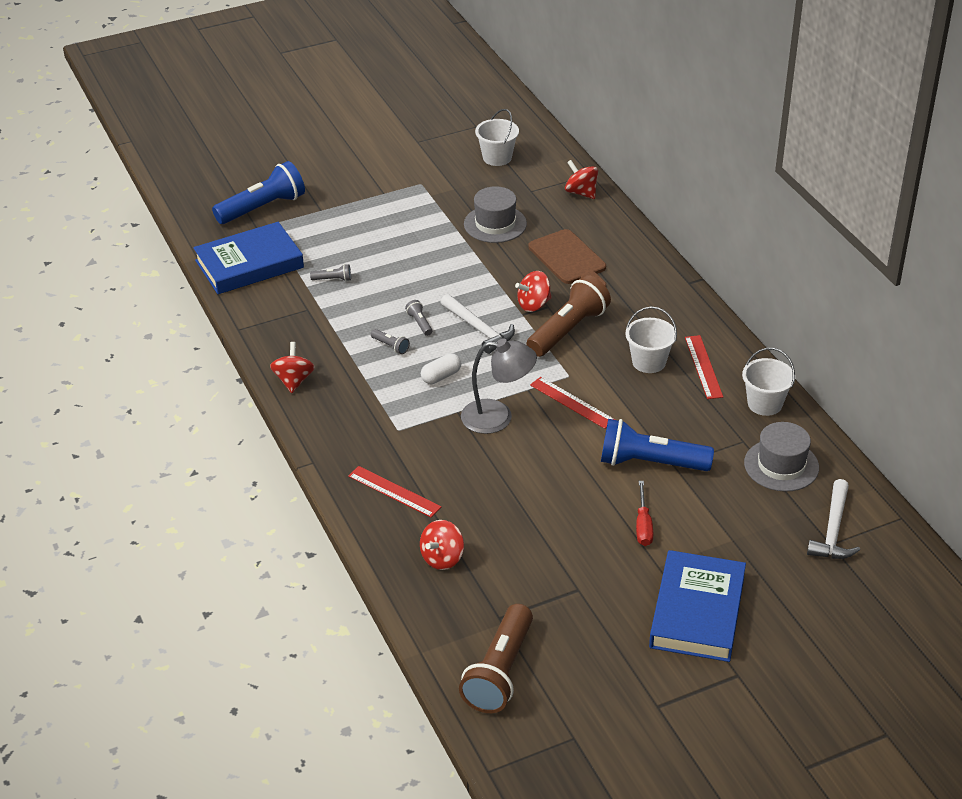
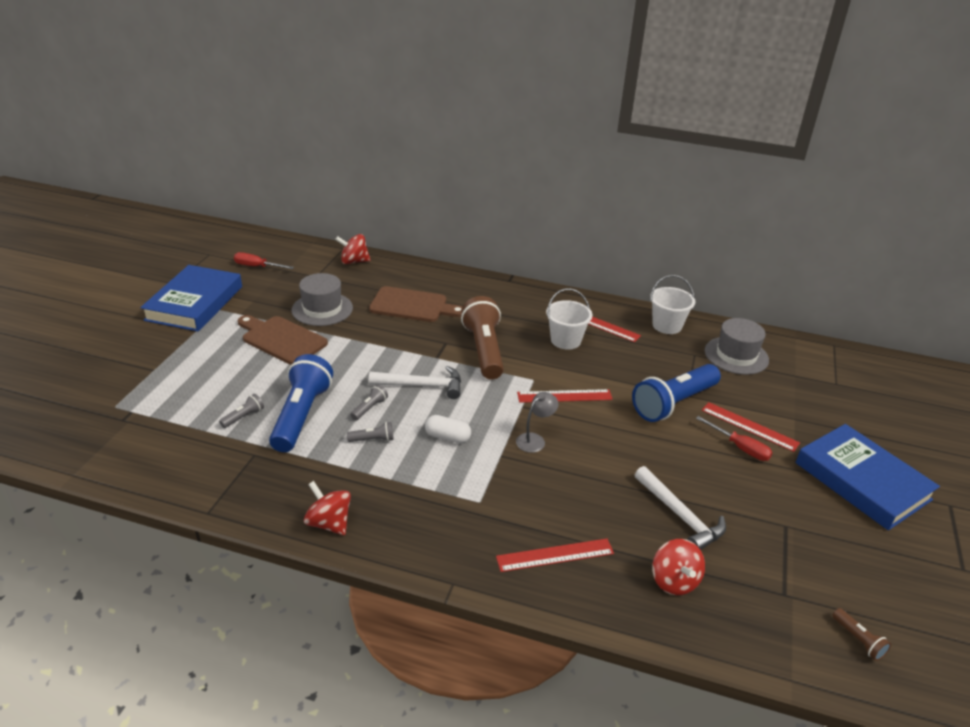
camera: 50 degrees left, 5 degrees down
blue book [193,222,304,294] -> blue book moved to [140,265,242,331]
blue flashlight [212,161,305,224] -> blue flashlight moved to [269,354,333,452]
grey flashlight [405,300,432,336] -> grey flashlight turned 105 degrees clockwise [351,384,388,420]
white capsule [421,353,461,384] -> white capsule turned 75 degrees counterclockwise [425,415,471,444]
brown flashlight [459,604,533,713] -> brown flashlight [832,608,891,661], size x0.41
grey lamp [461,338,537,434] -> grey lamp [516,392,558,453], size x0.56
white bucket [475,109,519,166] -> red screwdriver [234,252,294,269]
red spinning top [515,271,552,312] -> none
white hammer [807,479,860,559] -> white hammer moved to [635,466,726,550]
none -> brown cutting board [238,315,328,365]
none -> red ruler [702,402,800,452]

